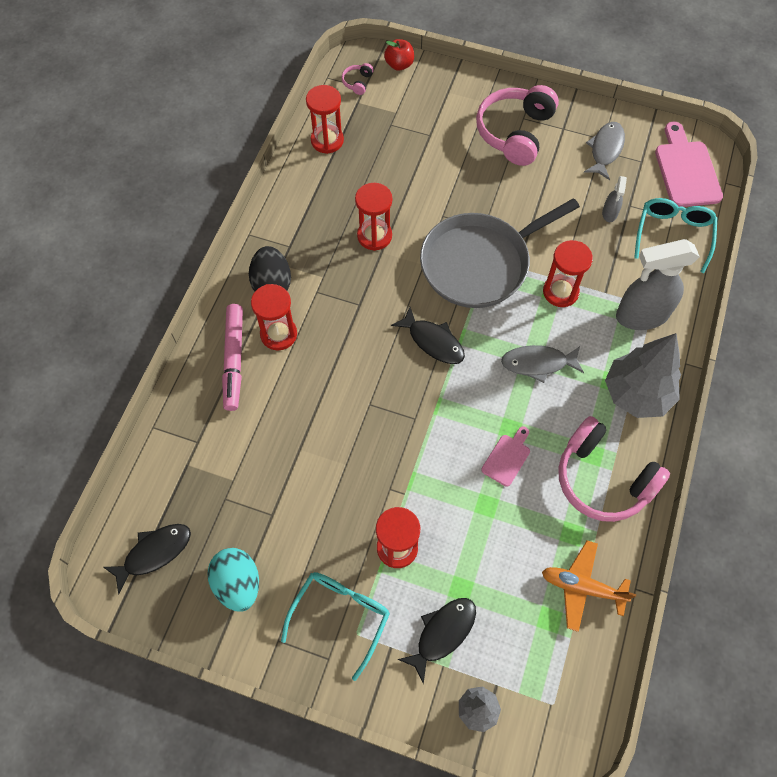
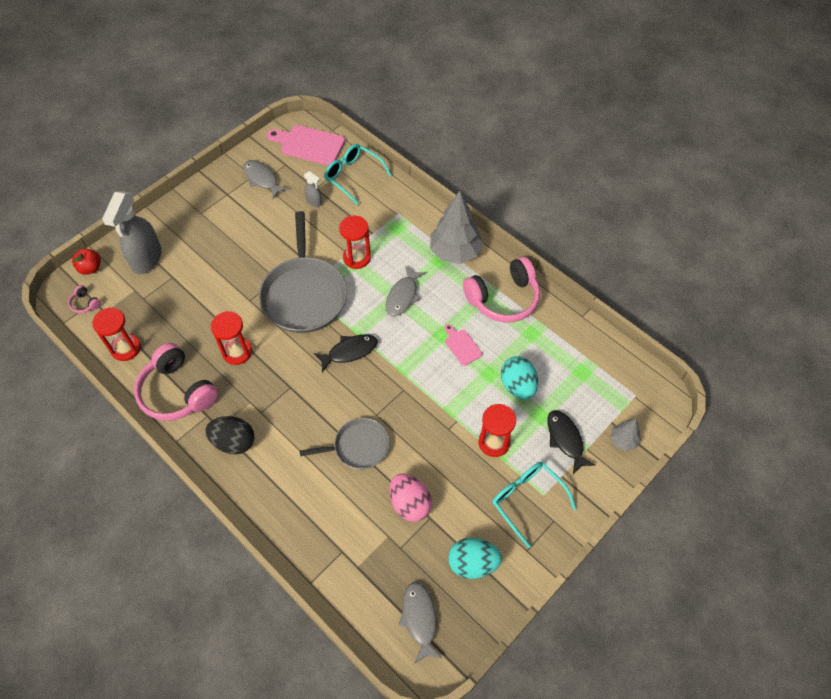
camera: 65 degrees left, 5 degrees down
black fish [103,524,191,594] -> grey fish [398,582,442,664]
pink marker [222,304,243,411] -> none
red hourglass [251,284,297,350] -> none
pink headphones [476,85,559,166] -> pink headphones moved to [134,343,218,421]
orange plane [542,540,636,632] -> none
grey spray bottle [616,239,700,330] -> grey spray bottle moved to [102,191,162,274]
none -> grey pan [300,418,390,469]
none -> pink egg [390,474,432,522]
none -> turquoise egg [501,356,538,400]

